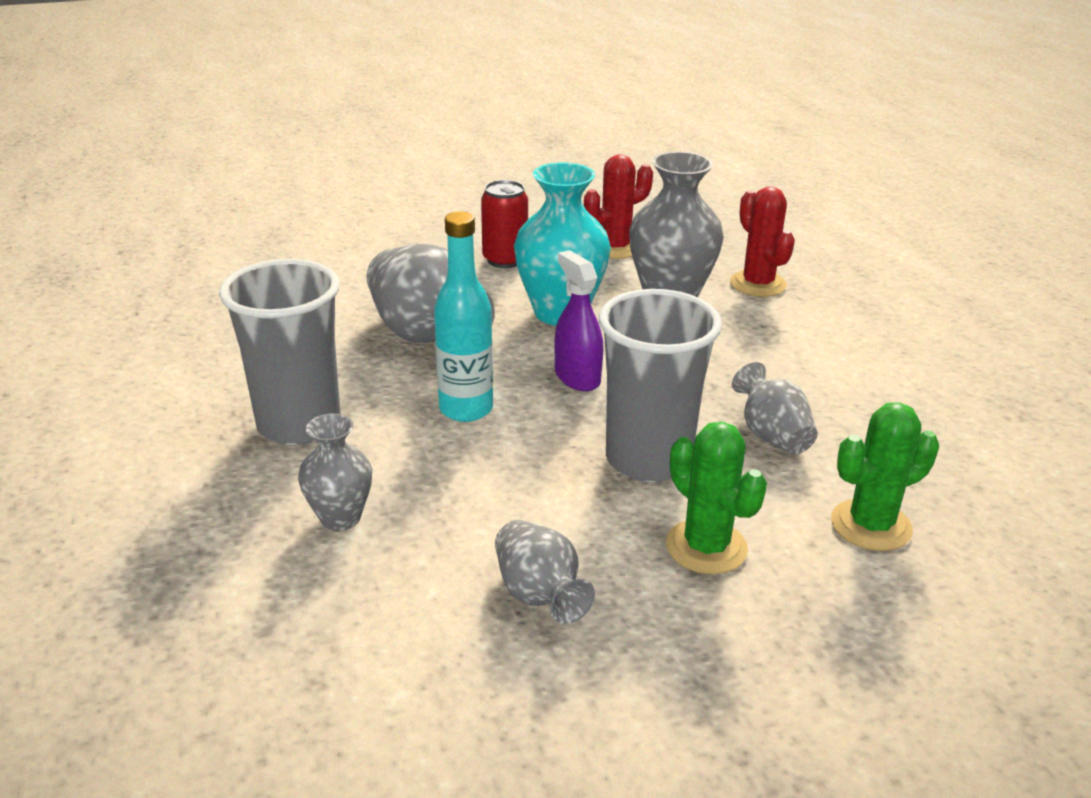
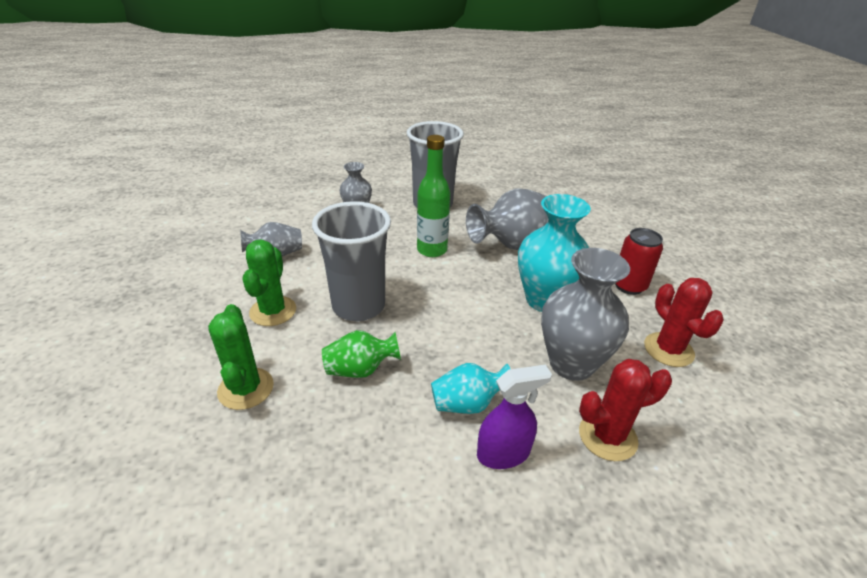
camera: 100 degrees right, 5 degrees up
turquoise bottle [434,212,493,422] -> green bottle [417,135,450,257]
purple spray bottle [554,250,604,391] -> purple spray bottle moved to [477,365,552,469]
green cactus [666,422,767,574] -> green cactus turned 60 degrees counterclockwise [242,240,296,326]
grey vase [732,362,818,455] -> green vase [322,330,401,378]
none -> turquoise vase [431,363,510,414]

